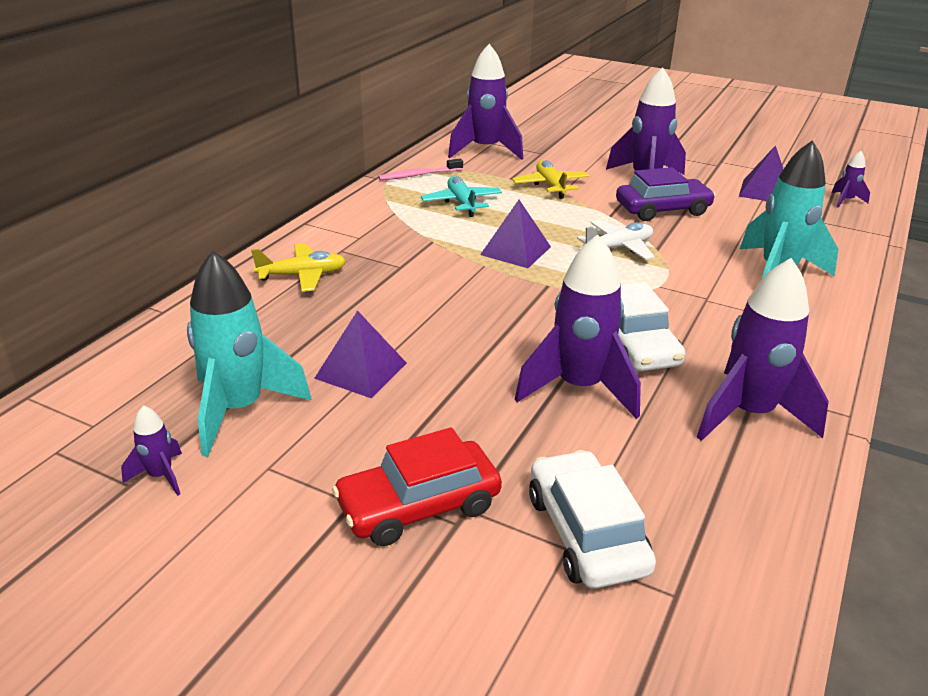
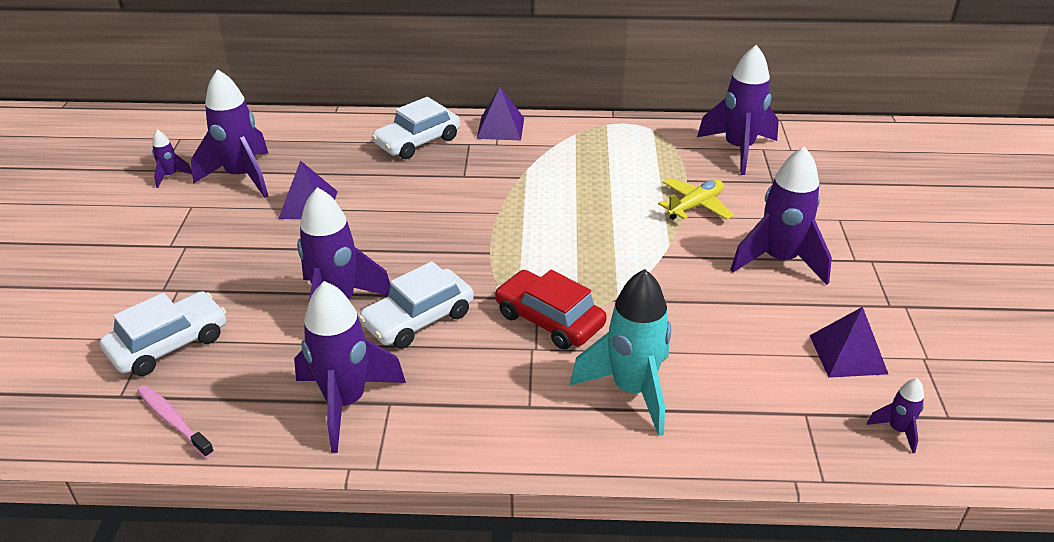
camera: 65 degrees right, 5 degrees up
turquoise rocket [187,251,312,457] -> purple rocket [191,69,269,198]
yellow plane [251,243,346,292] -> white car [372,97,460,159]
red car [332,427,502,546] -> red car moved to [495,270,607,350]
pink toothbrush [378,159,463,180] -> pink toothbrush moved to [137,385,214,458]
turquoise plane [421,176,502,217] -> none
purple pyramid [480,200,551,268] -> purple pyramid moved to [477,87,524,140]
white plane [577,219,655,260] -> none
purple car [616,167,716,221] -> none

